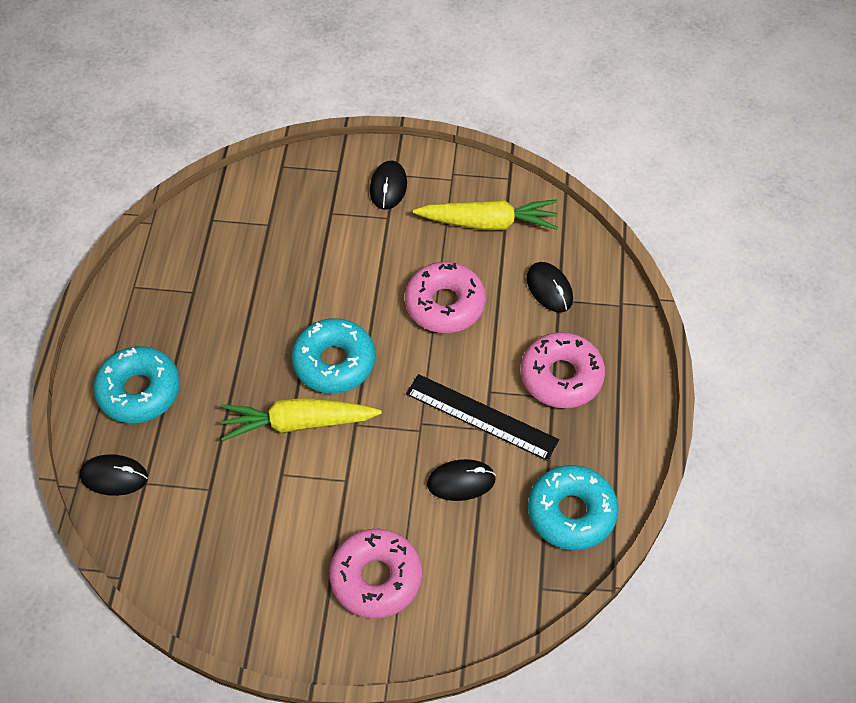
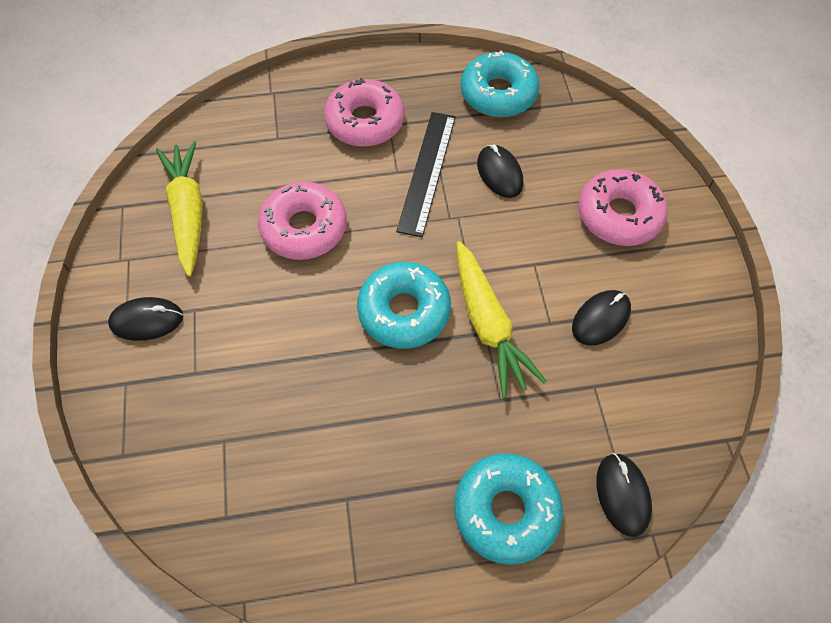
camera: 105 degrees left, 5 degrees up
black mouse [527,262,573,312] -> black mouse moved to [572,290,631,346]

